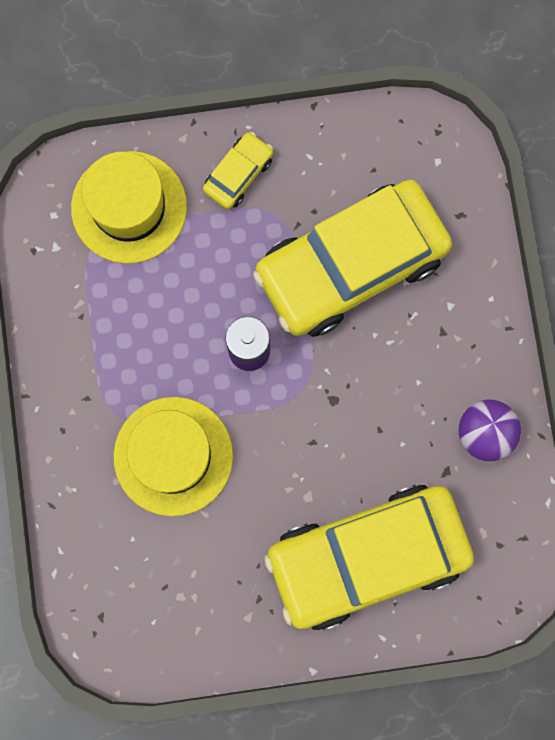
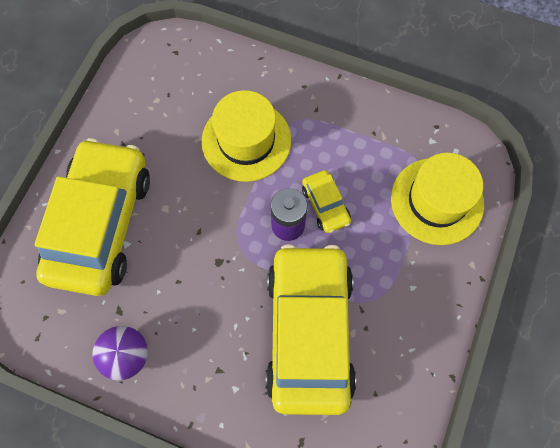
camera: 120 degrees right, 10 degrees down
yellow car [203,132,273,209] -> yellow car moved to [302,170,351,233]

